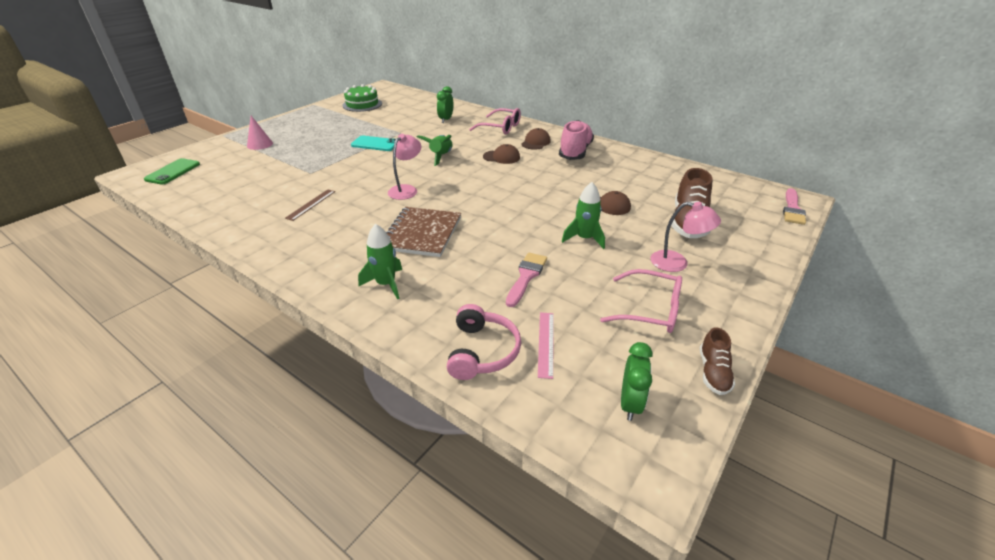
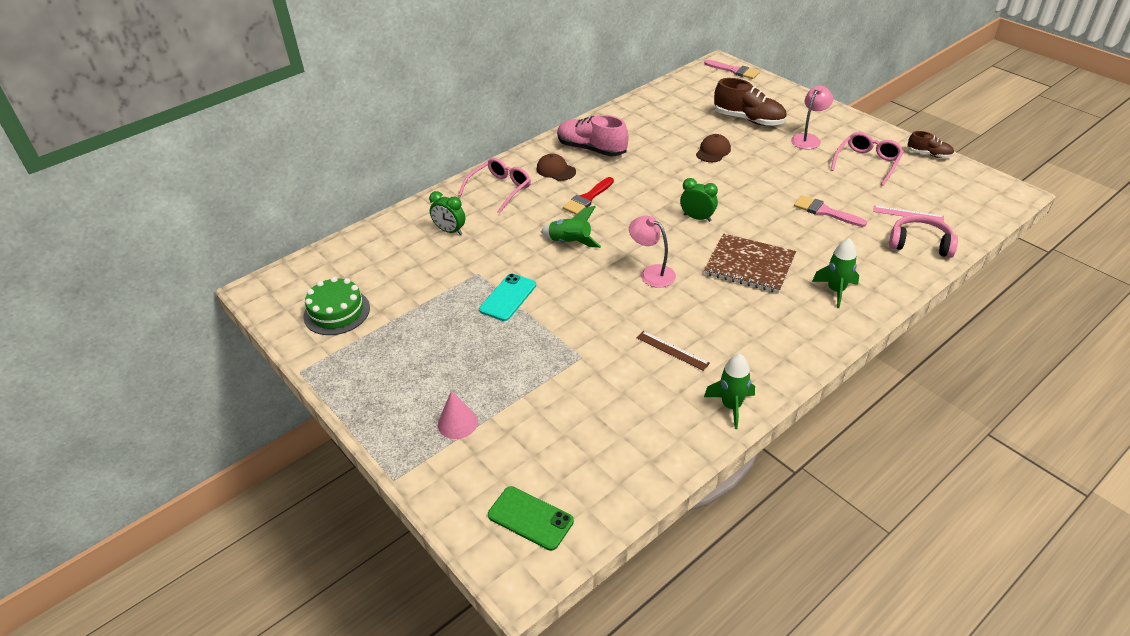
camera: 75 degrees left, 5 degrees up
brown cap [483,144,520,164] -> red brush [563,177,614,215]
green rocket [562,182,605,249] -> green rocket moved to [704,353,755,429]
green clock [621,342,653,421] -> green clock moved to [680,178,718,222]

